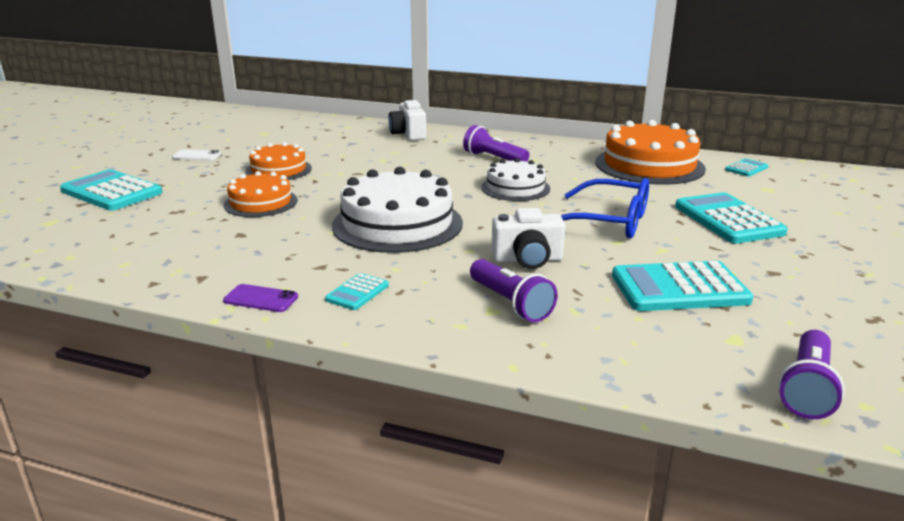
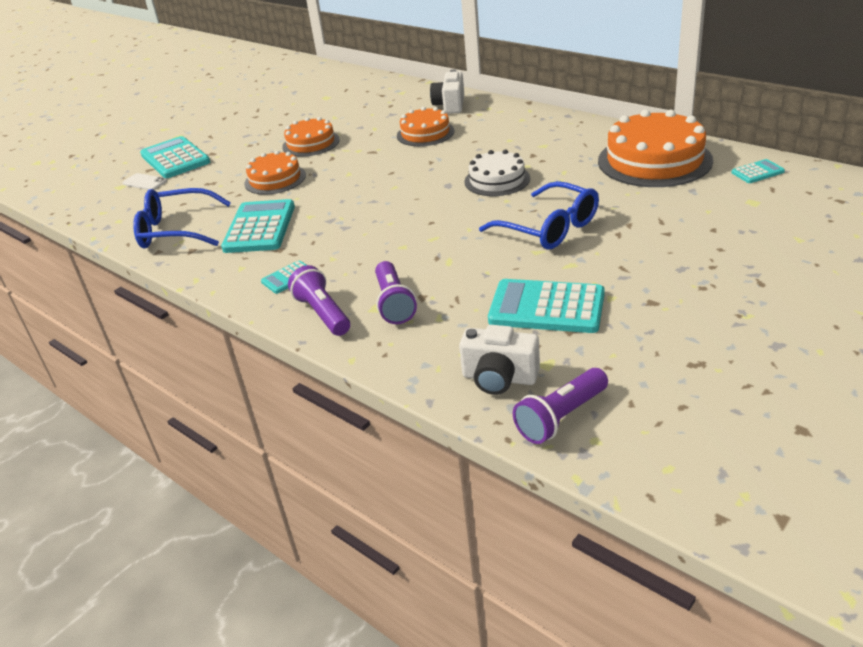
camera: 25 degrees right, 10 degrees up
white phone [172,149,222,161] -> white phone moved to [122,173,167,190]
purple phone [223,284,298,312] -> none
white cake [332,167,463,253] -> none
purple flashlight [463,125,529,162] -> purple flashlight moved to [288,265,350,336]
white camera [492,208,565,269] -> white camera moved to [459,325,540,395]
turquoise calculator [675,192,788,244] -> turquoise calculator moved to [221,199,295,253]
none -> blue glasses [133,188,231,249]
none -> orange cake [397,107,455,146]

